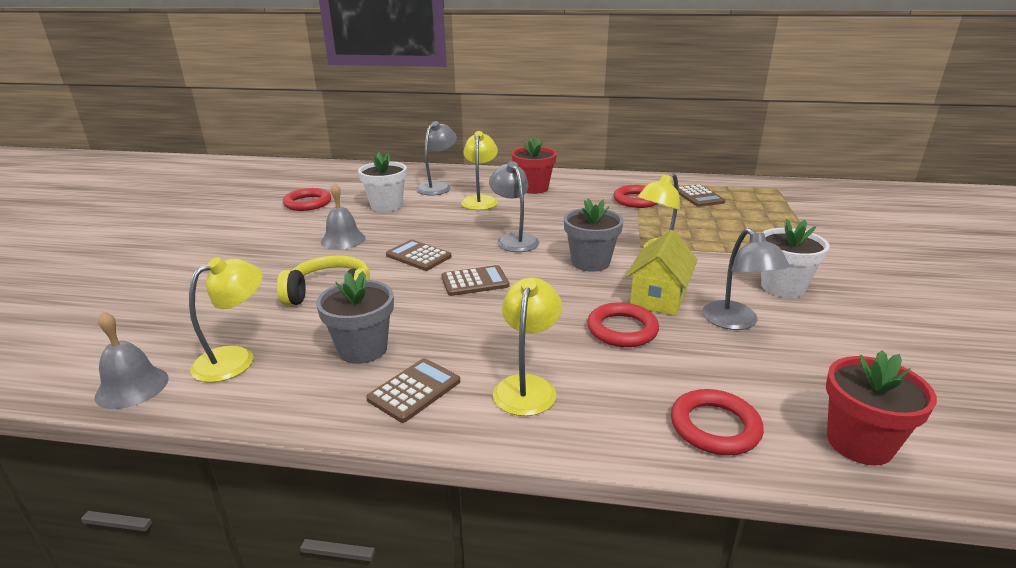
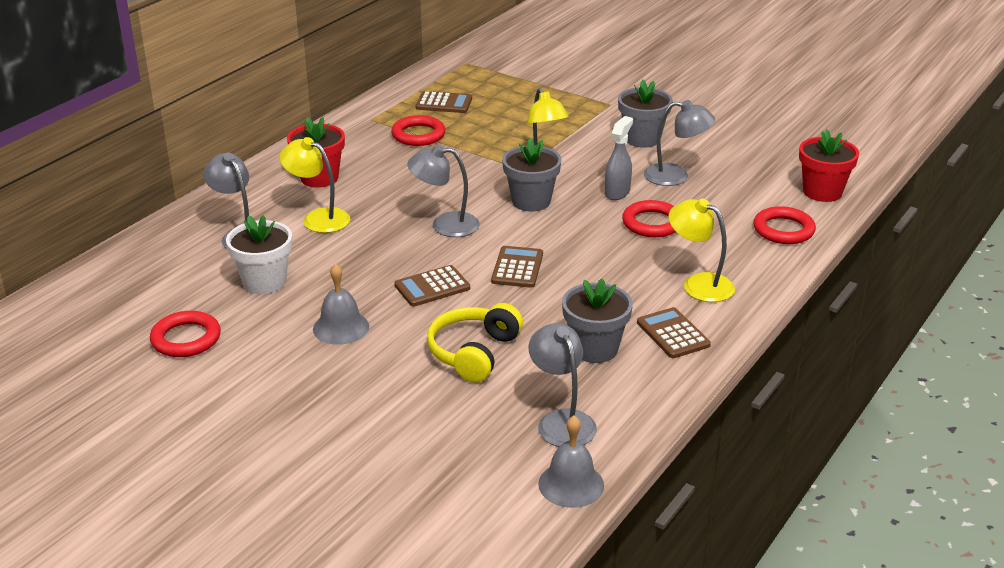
camera: 65 degrees left, 5 degrees up
yellow lamp [189,257,262,383] -> grey lamp [529,323,597,447]
yellow house [626,230,698,316] -> grey spray bottle [605,116,633,200]
white flower pot [761,219,830,298] -> grey flower pot [618,80,673,148]

